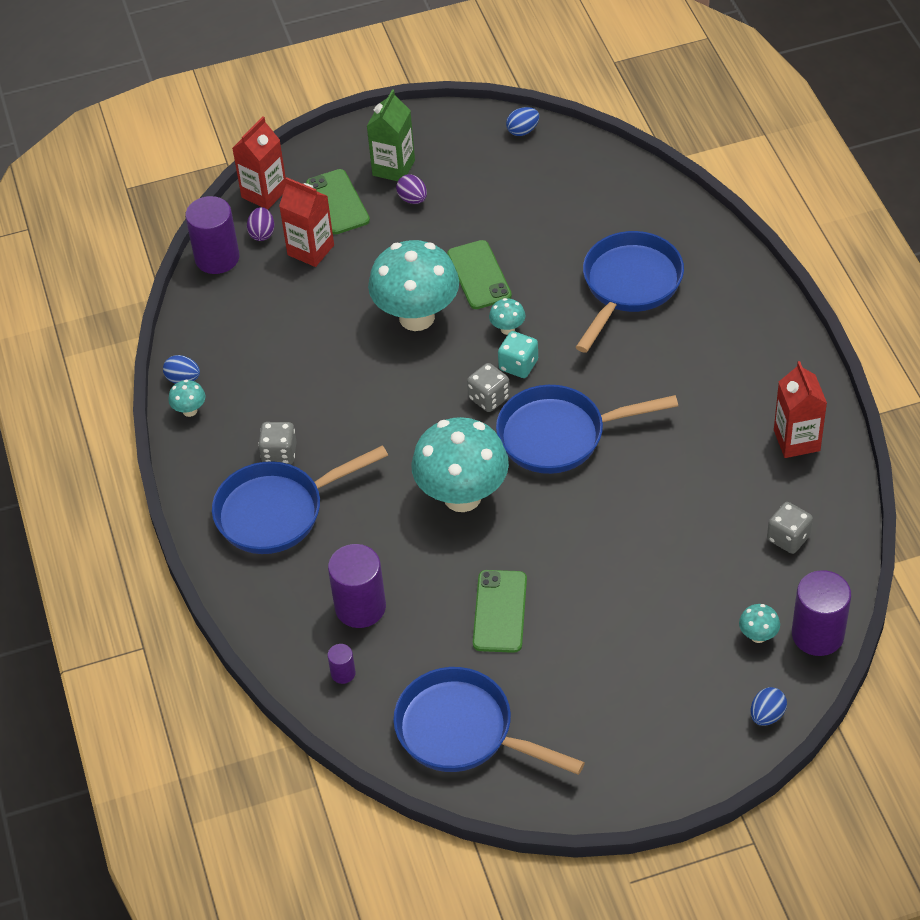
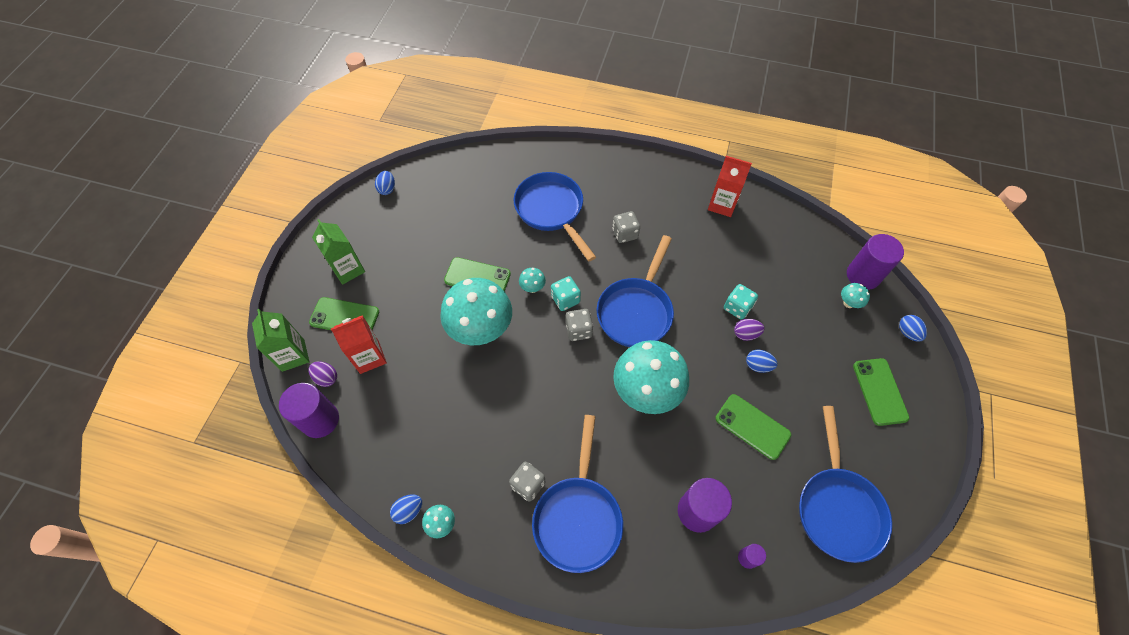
camera: 60 degrees left, 10 degrees up
red carton [232,117,286,210] -> green carton [252,309,309,372]
blue pan [393,667,585,775] -> blue pan turned 60 degrees counterclockwise [799,406,892,563]
purple egg [396,174,427,204] -> purple egg moved to [734,319,765,341]
grey dice [767,502,813,554] -> grey dice moved to [612,211,640,243]
none -> turquoise dice [724,284,758,320]
none -> blue egg [746,350,778,373]
none -> green phone [853,358,909,426]

